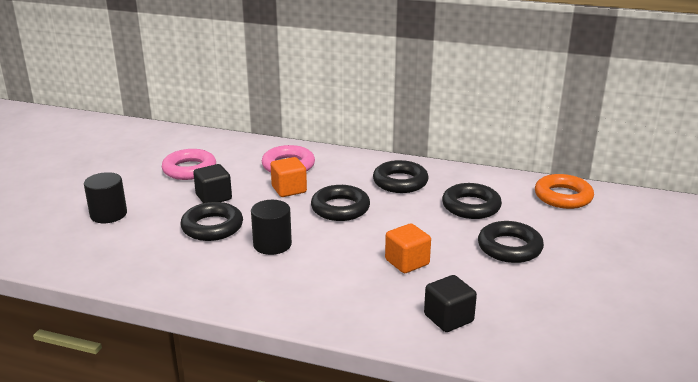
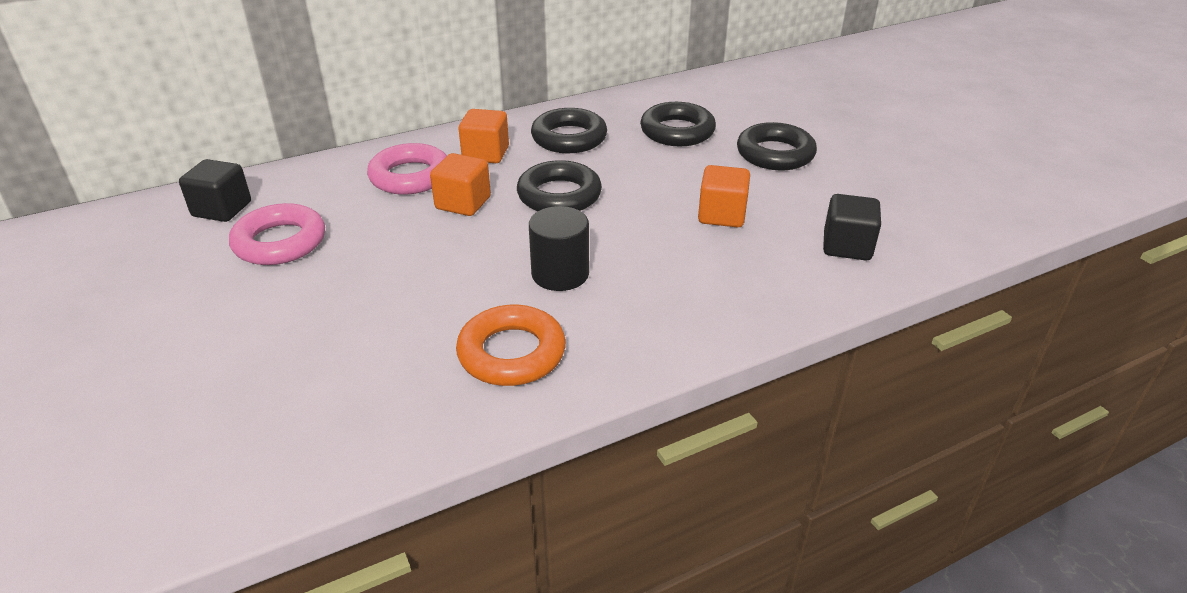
camera: 45 degrees left, 10 degrees up
black cylinder [84,172,127,223] -> none
black ring [181,202,243,241] -> none
black cube [193,164,232,203] -> black cube moved to [179,159,251,222]
orange ring [535,174,594,209] -> orange ring moved to [456,305,566,386]
none -> orange cube [459,109,509,163]

